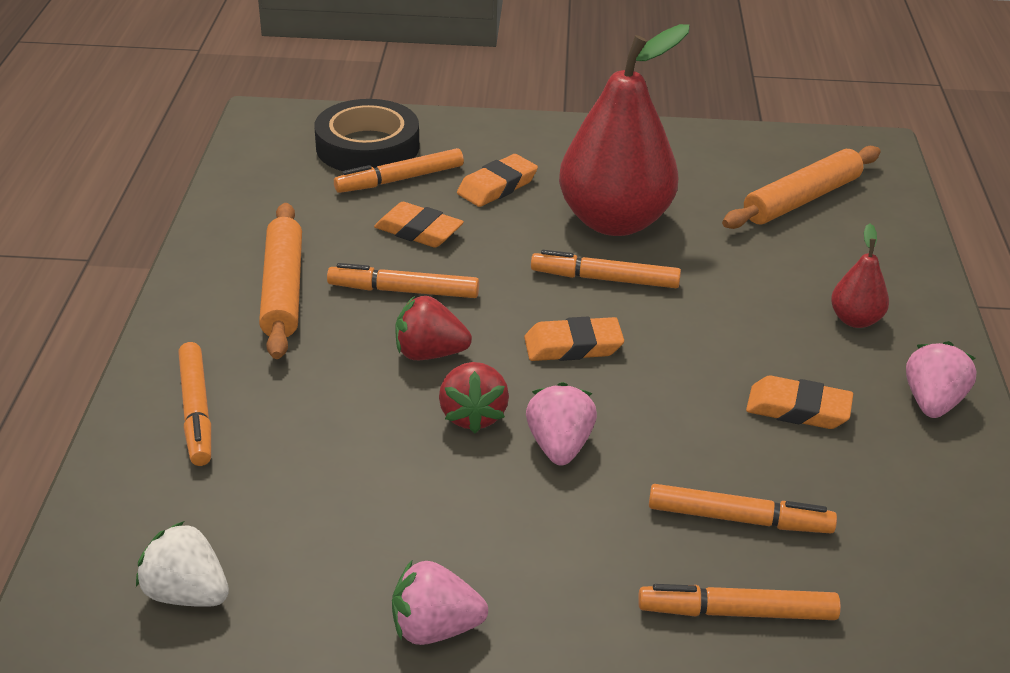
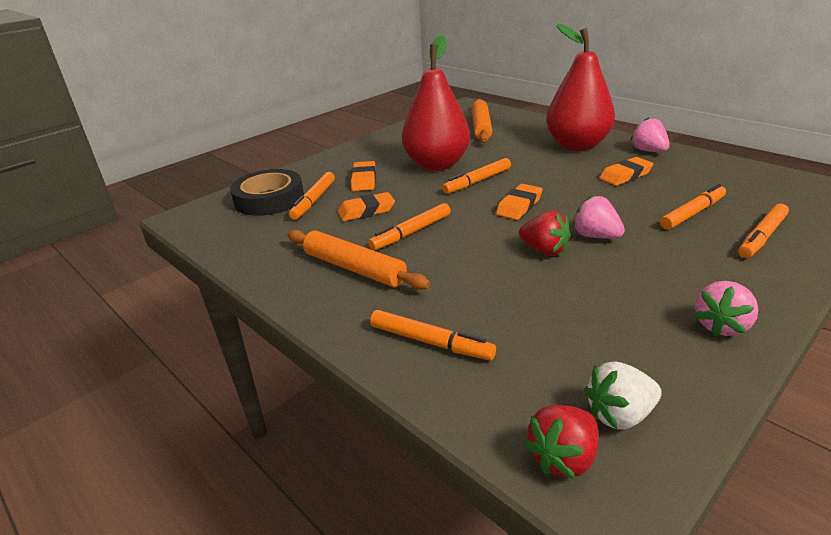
camera: 45 degrees left, 5 degrees down
red strawberry [395,296,472,360] -> red strawberry moved to [524,405,599,479]
red pear [831,224,889,328] -> red pear [546,23,615,151], size x2.29

